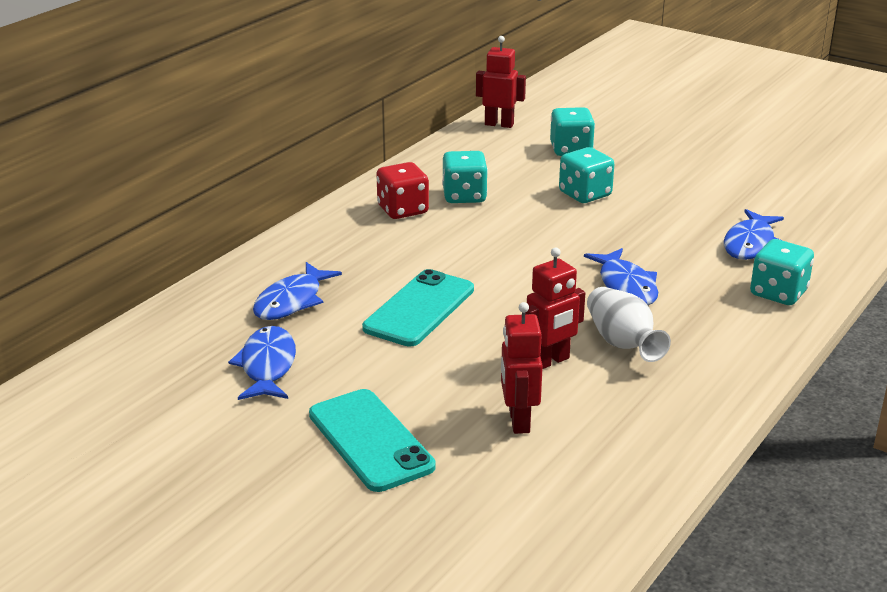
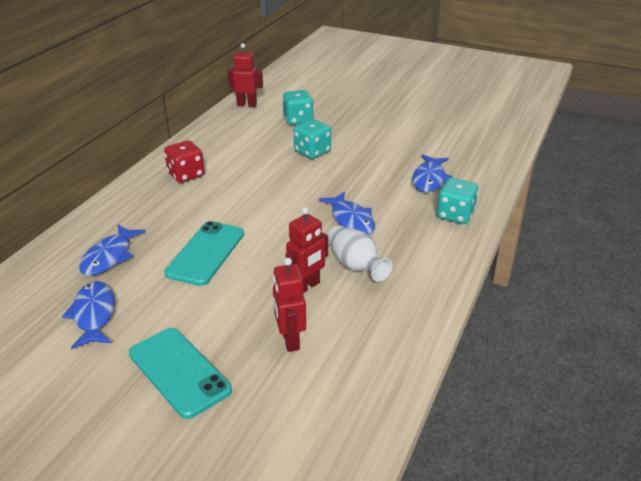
camera: 10 degrees left, 5 degrees up
turquoise dice [442,151,488,203] -> none

